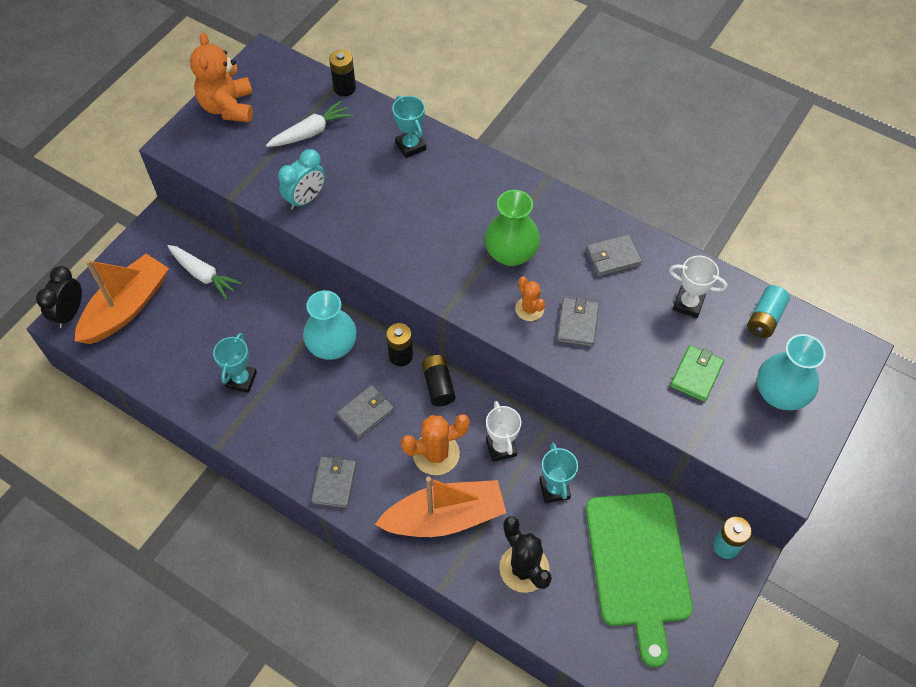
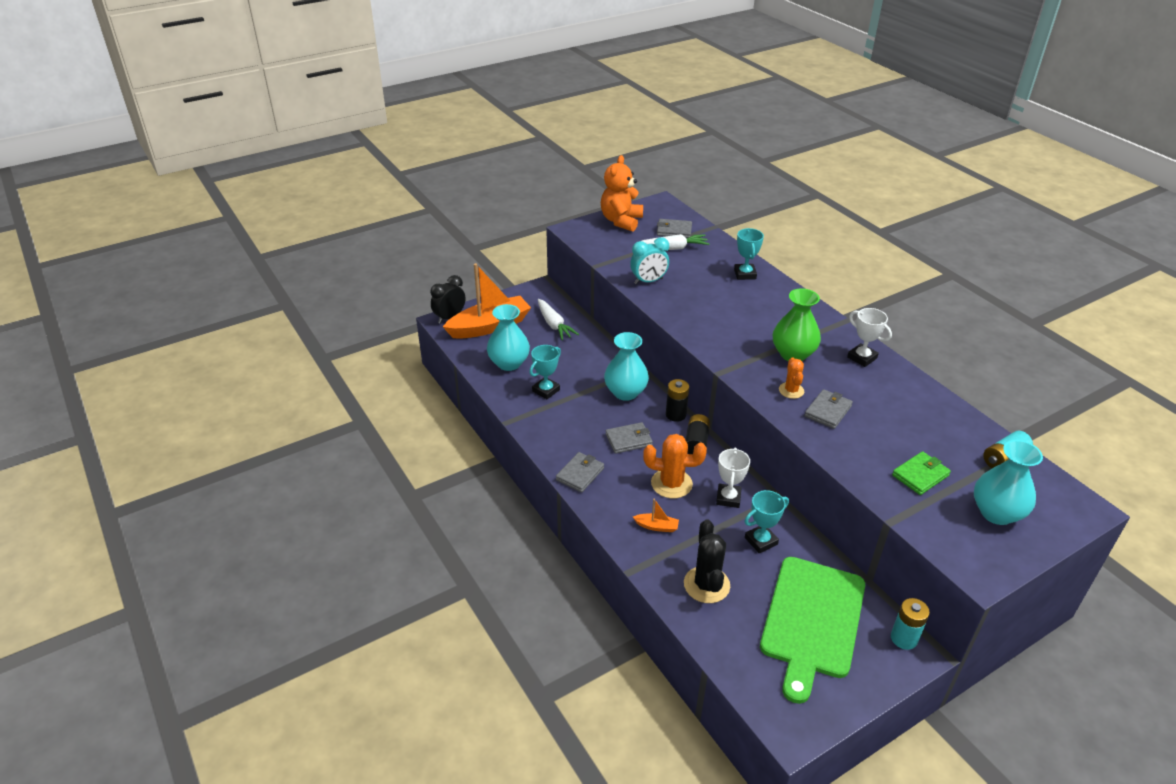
camera: 25 degrees right, 20 degrees down
black battery [329,50,356,96] -> none
orange boat [375,477,506,537] -> orange boat [633,499,679,532], size x0.40
turquoise trophy [539,442,578,503] -> turquoise trophy turned 45 degrees clockwise [744,490,789,553]
grey wallet [586,234,642,277] -> grey wallet moved to [657,219,692,238]
white trophy [669,256,727,318] -> white trophy moved to [847,308,892,367]
none -> turquoise vase [487,304,530,371]

